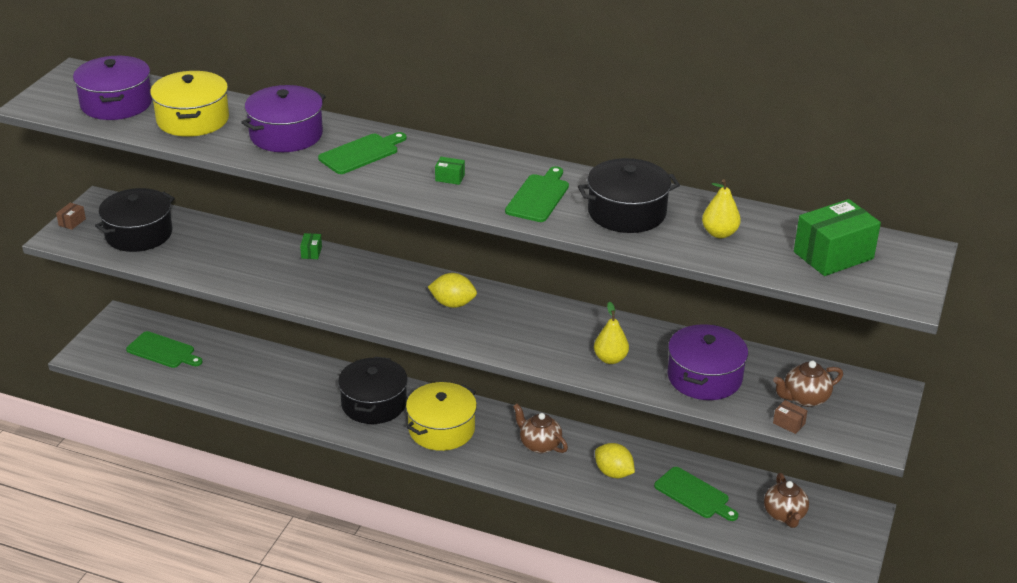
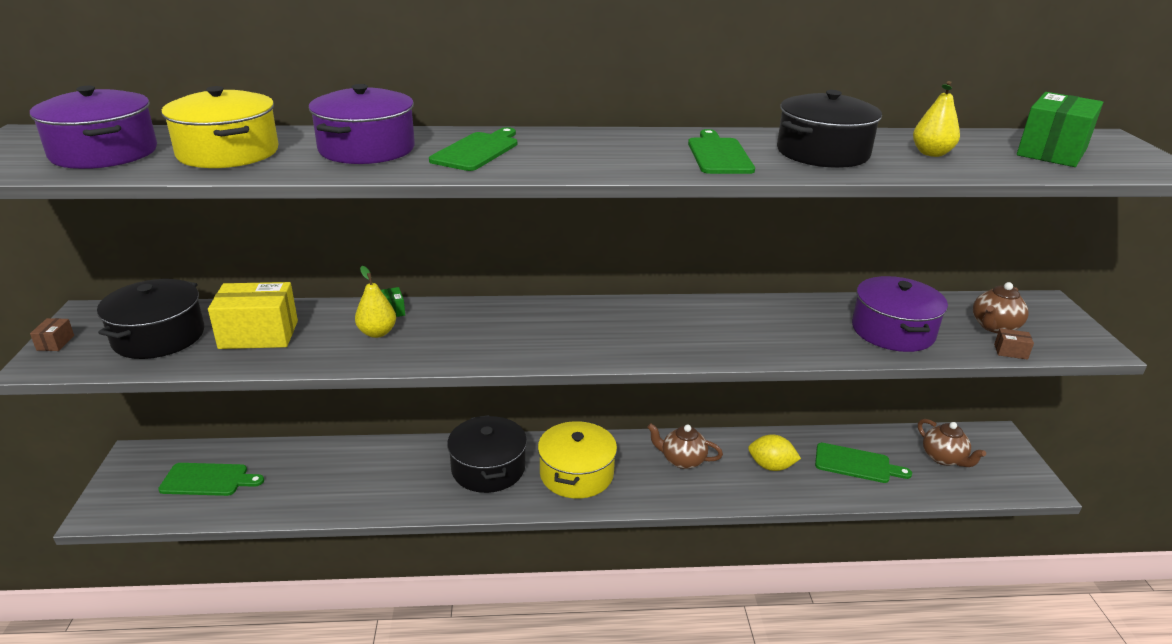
camera: 25 degrees left, 5 degrees down
yellow lemon [428,273,477,308] -> none
green box [435,157,465,185] -> none
yellow pear [594,302,629,364] -> yellow pear moved to [355,266,396,338]
none -> yellow box [208,282,298,349]

